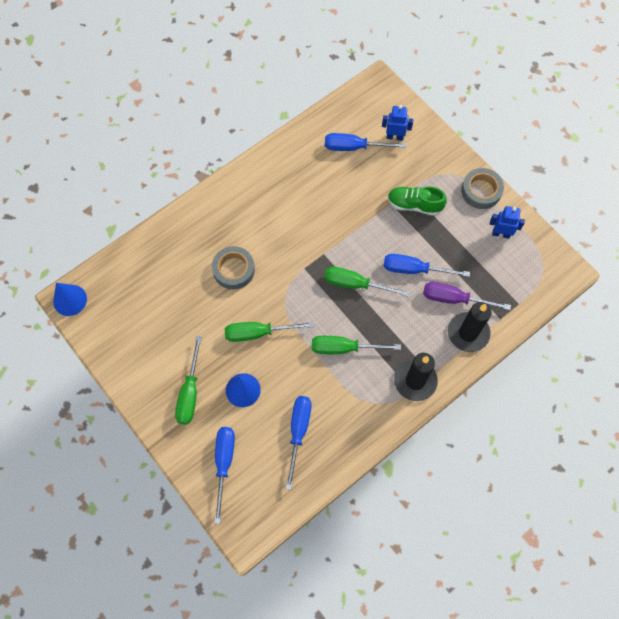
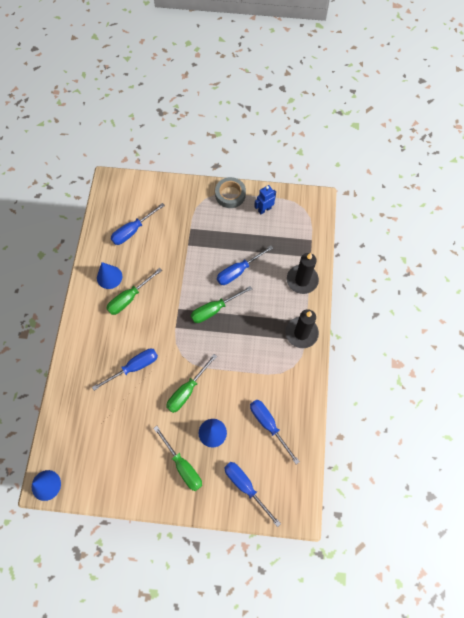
camera: 45 degrees left, 0 degrees up
grey tape [212,246,255,289] -> blue screwdriver [92,349,158,391]
green screwdriver [312,336,401,354] -> green screwdriver moved to [106,268,162,315]
blue robot [382,105,413,141] -> none
green shoe [388,186,447,216] -> none
purple screwdriver [423,282,511,310] -> none
none -> blue cone [97,262,122,289]

